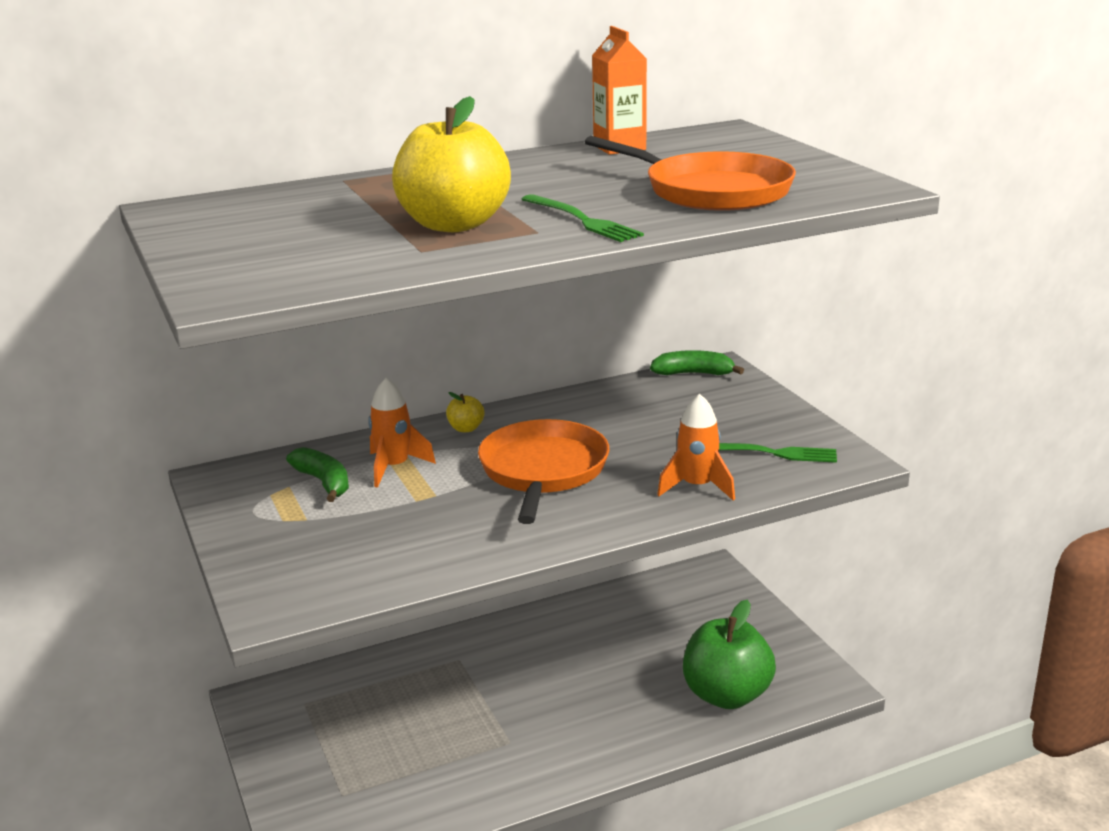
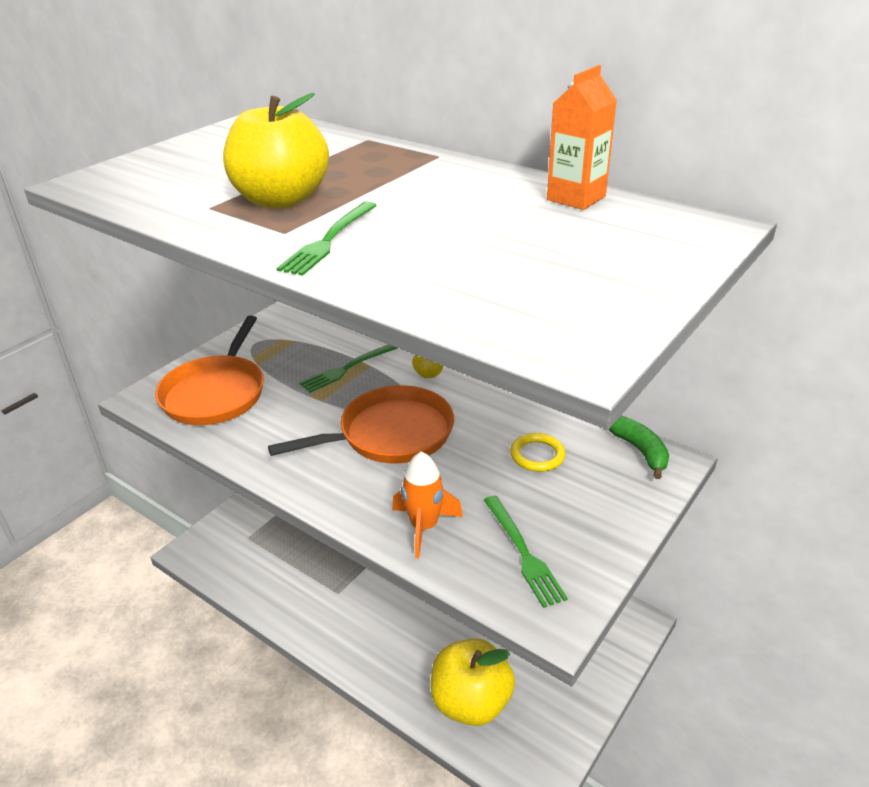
camera: 60 degrees right, 10 degrees up
green banana [286,447,349,502] -> none
orange rocket [368,378,436,488] -> green fork [300,344,397,393]
orange pan [585,136,796,211] -> orange pan moved to [155,316,264,425]
green apple [683,600,776,709] -> yellow apple [431,638,515,726]
none -> yellow ring [510,433,565,472]

